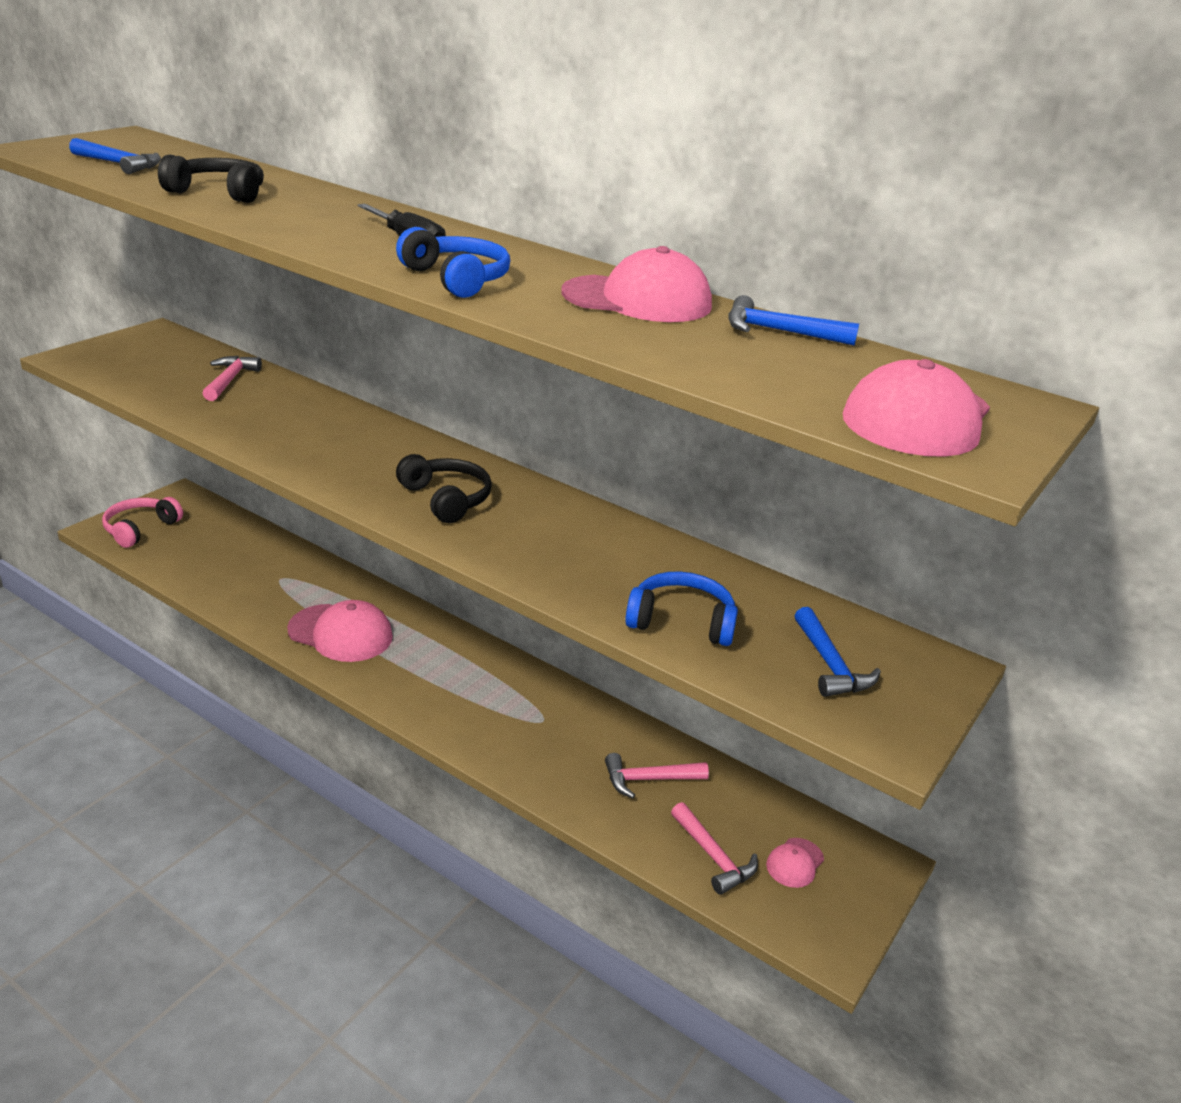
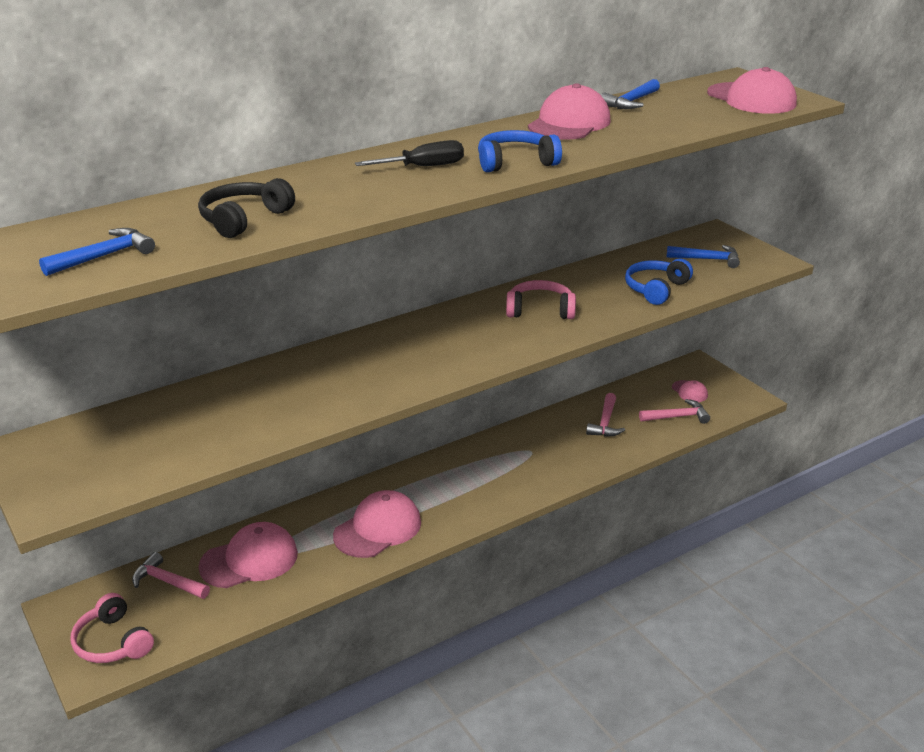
camera: 65 degrees left, 0 degrees up
pink hammer [202,356,262,401] -> pink hammer moved to [132,552,210,599]
black headphones [396,454,492,523] -> none
none -> pink cap [199,522,298,588]
none -> pink headphones [506,280,576,319]

